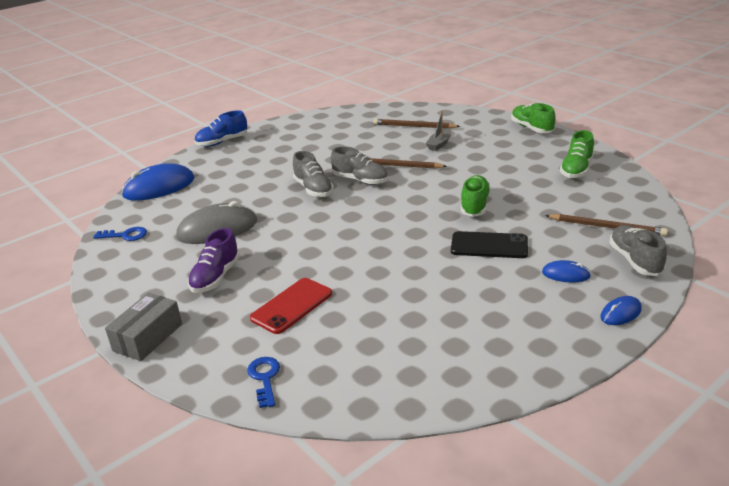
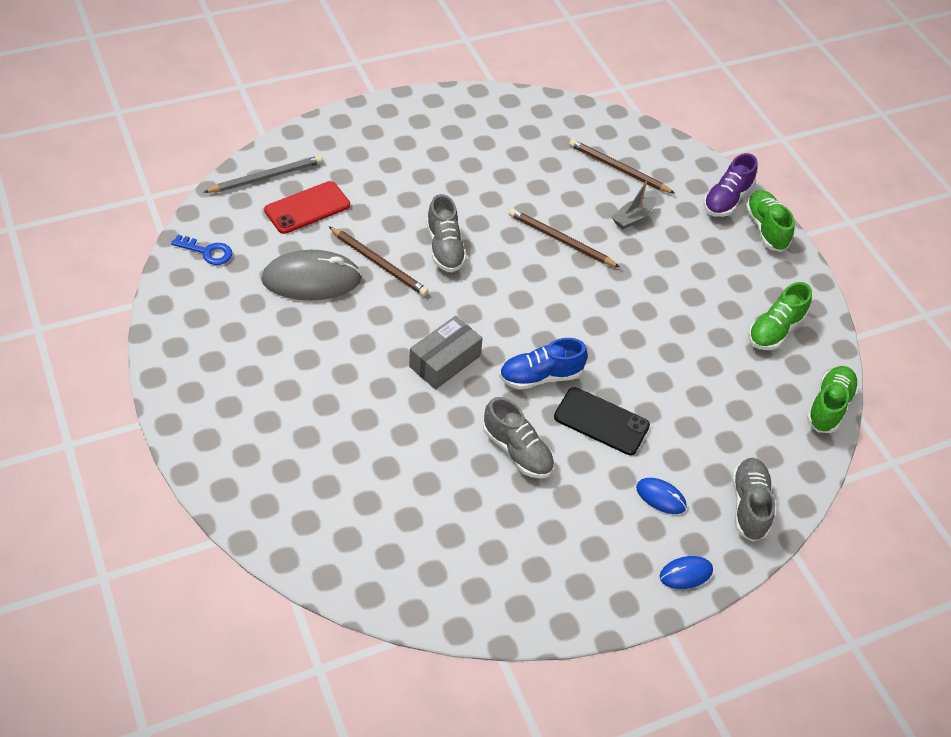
camera: 10 degrees right, 20 degrees up
grey box [105,293,182,361] -> grey box moved to [409,316,483,390]
blue mouse [121,163,194,201] -> grey pencil [203,155,323,193]
purple shoe [188,228,240,293] -> purple shoe moved to [703,153,757,217]
blue shoe [195,110,247,147] -> blue shoe moved to [499,338,588,390]
blue key [247,357,280,408] -> none
red phone [250,278,332,334] -> red phone moved to [264,181,350,234]
grey shoe [331,146,388,185] -> grey shoe moved to [483,397,554,479]
green shoe [461,175,491,217] -> green shoe moved to [807,366,859,433]
brown pencil [545,214,668,236] -> brown pencil moved to [328,226,428,296]

